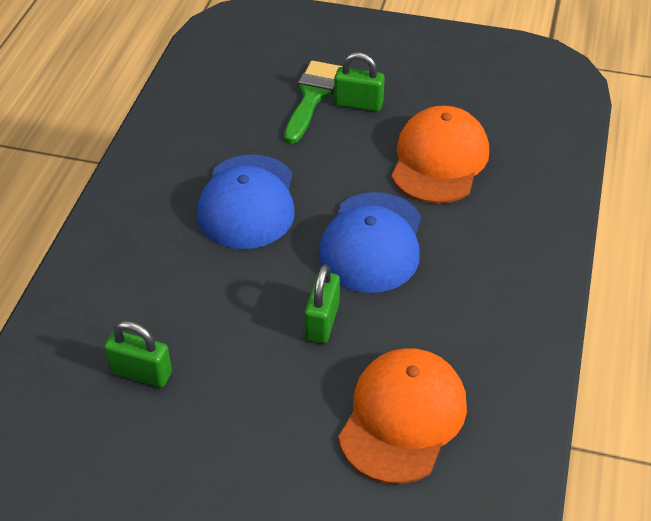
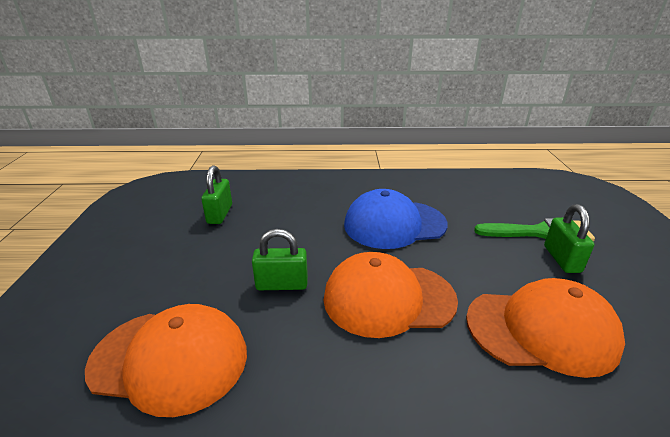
camera: 75 degrees right, 15 degrees down
blue cap [318,192,421,293] -> orange cap [323,252,458,338]

